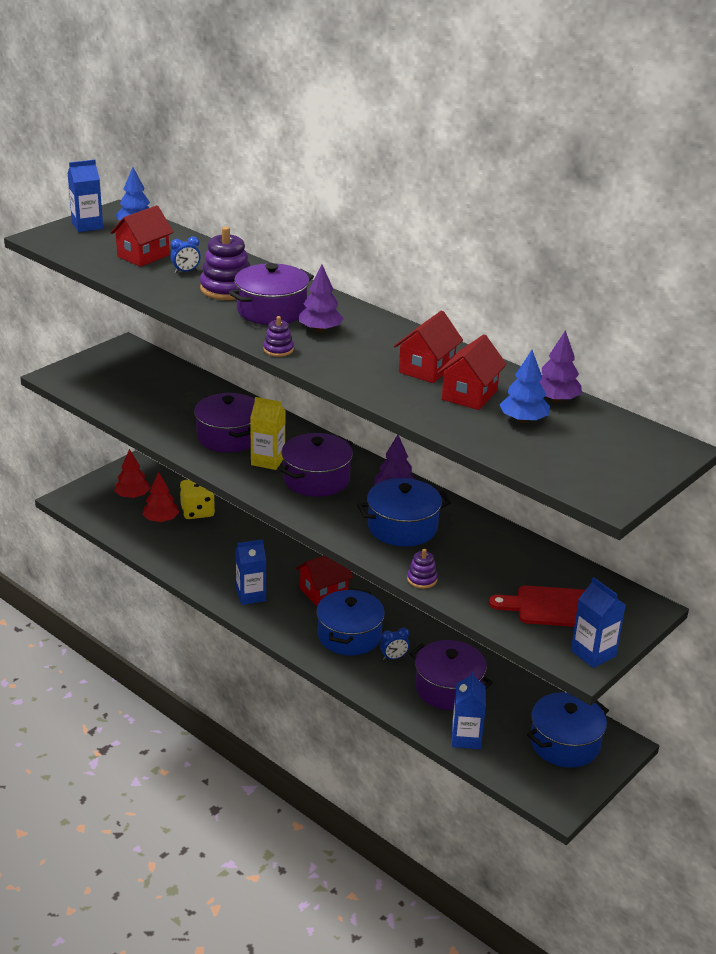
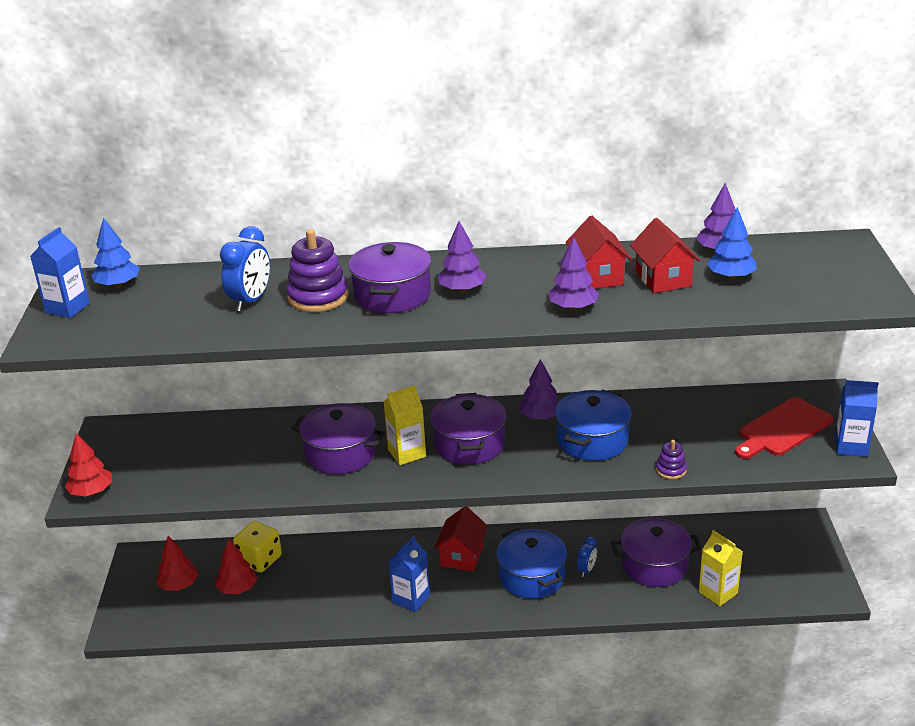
camera: 40 degrees left, 0 degrees up
red house [110,205,174,267] -> none
blue clock [170,236,201,273] -> blue clock [220,226,270,312], size x1.76
purple stacking toy [264,316,294,357] -> none
blue carton [452,671,486,749] -> yellow carton [699,530,743,606]
blue pot [527,692,609,768] -> none
none -> red tree [65,433,112,496]
none -> purple tree [548,237,599,311]

